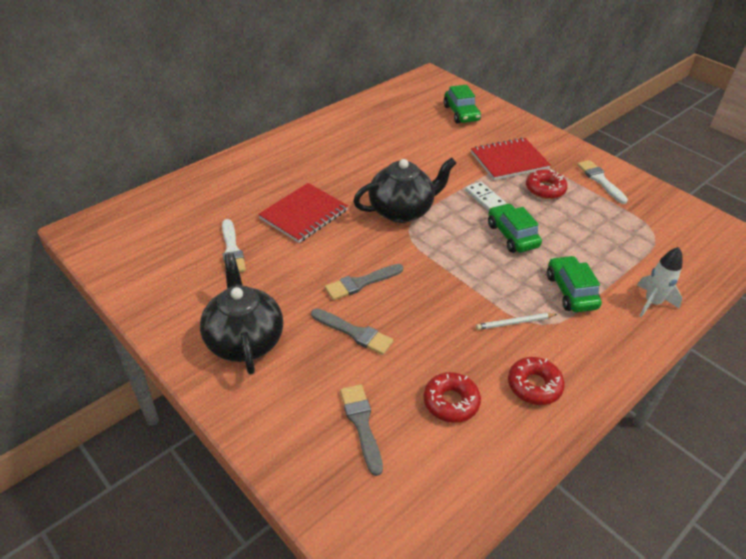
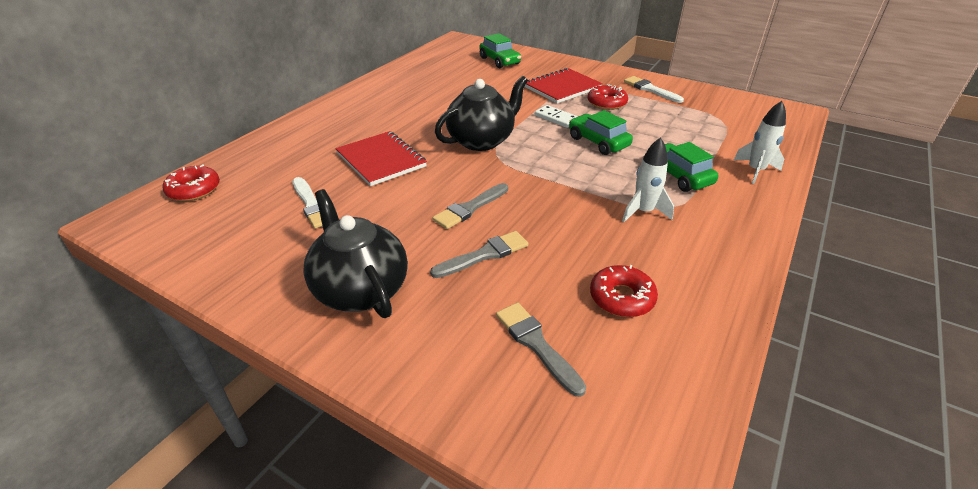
camera: 15 degrees left, 5 degrees down
red notebook [258,183,348,243] -> red notebook turned 60 degrees counterclockwise [335,131,427,186]
grey brush [311,308,394,355] -> grey brush turned 45 degrees counterclockwise [430,231,528,278]
white pencil [476,313,557,330] -> white rocket [622,137,674,222]
red donut [508,357,565,405] -> red donut moved to [163,164,220,201]

